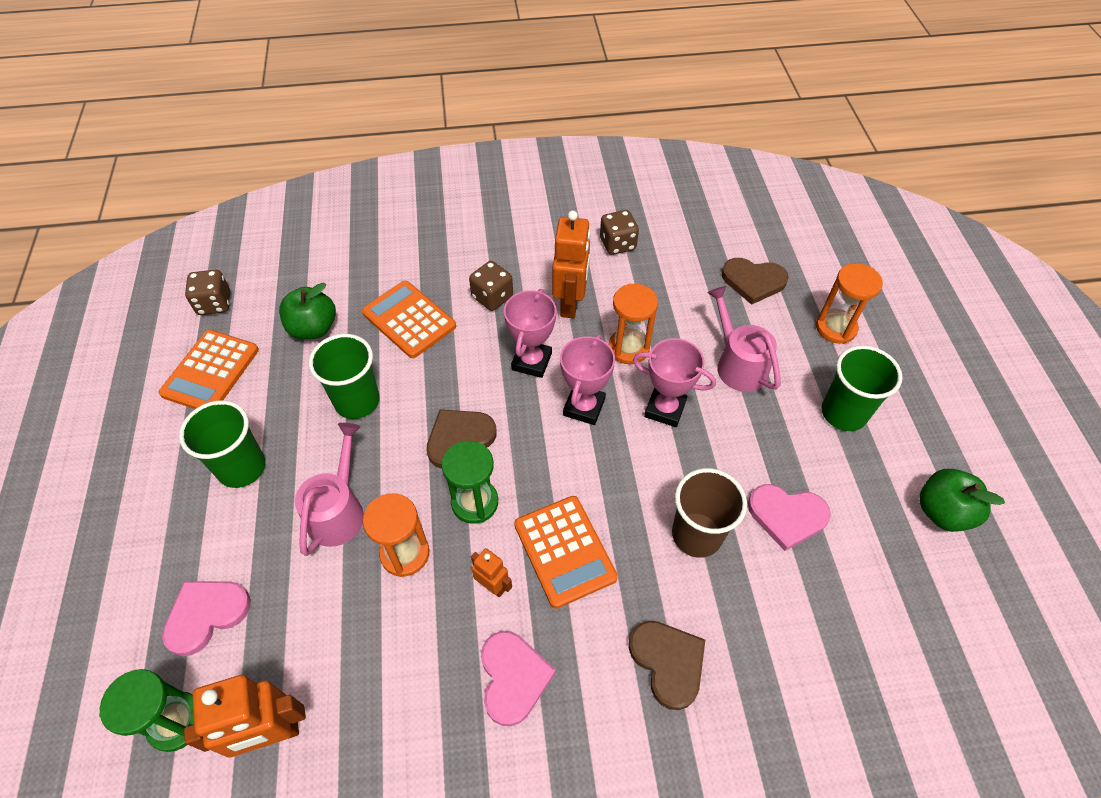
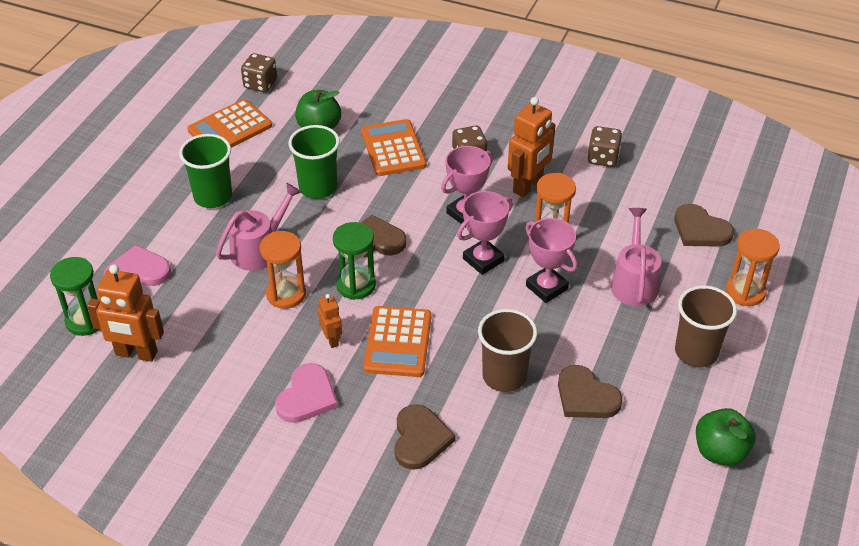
camera: 30 degrees right, 10 degrees down
pink heart [748,484,831,551] -> brown heart [558,365,623,418]
green cup [822,345,903,431] -> brown cup [675,285,737,367]

